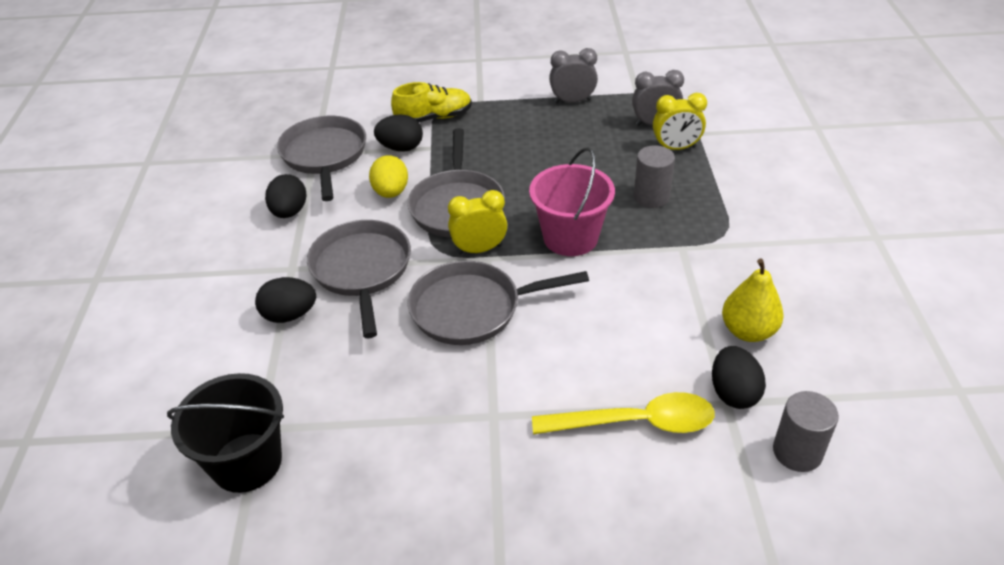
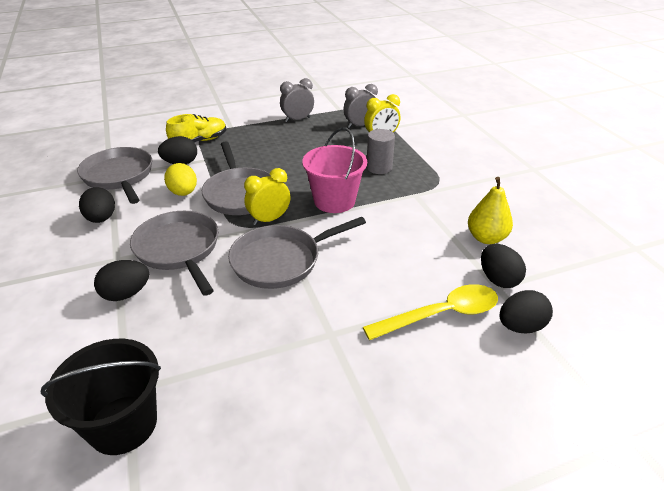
camera: 20 degrees left, 5 degrees down
grey cylinder [773,391,839,472] -> none
none -> black egg [499,290,553,333]

